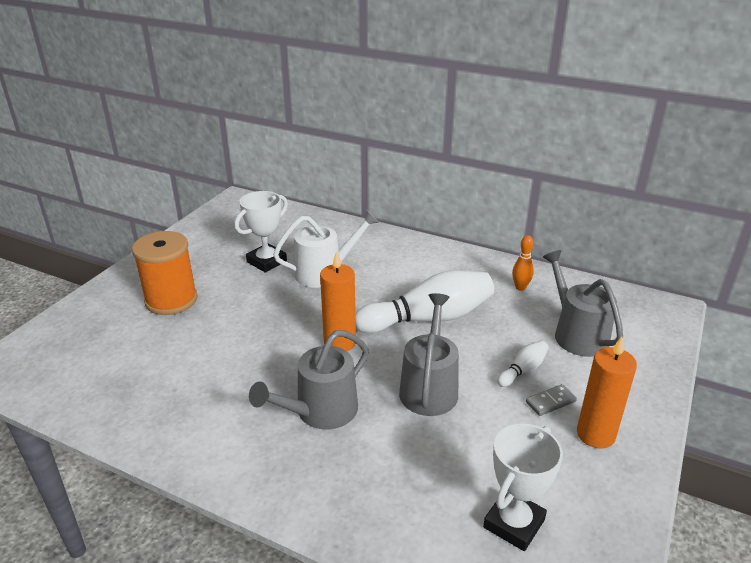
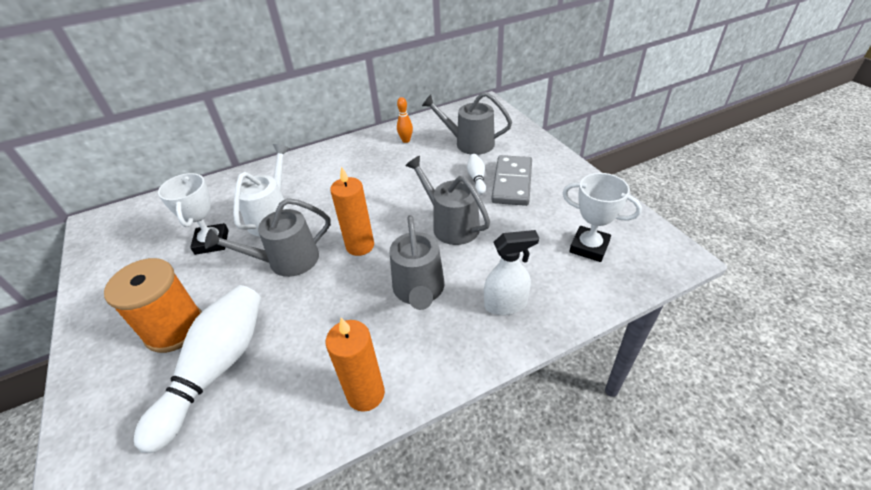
camera: 50 degrees left, 10 degrees up
white bowling pin [355,270,494,333] -> white bowling pin moved to [134,285,261,453]
white trophy [483,423,563,551] -> white trophy turned 45 degrees counterclockwise [563,173,642,262]
grey domino [526,384,577,416] -> grey domino [492,155,532,206], size x2.15
orange candle [577,337,637,448] -> orange candle moved to [325,318,385,412]
none -> grey watering can [205,198,331,277]
none -> white spray bottle [484,230,539,315]

